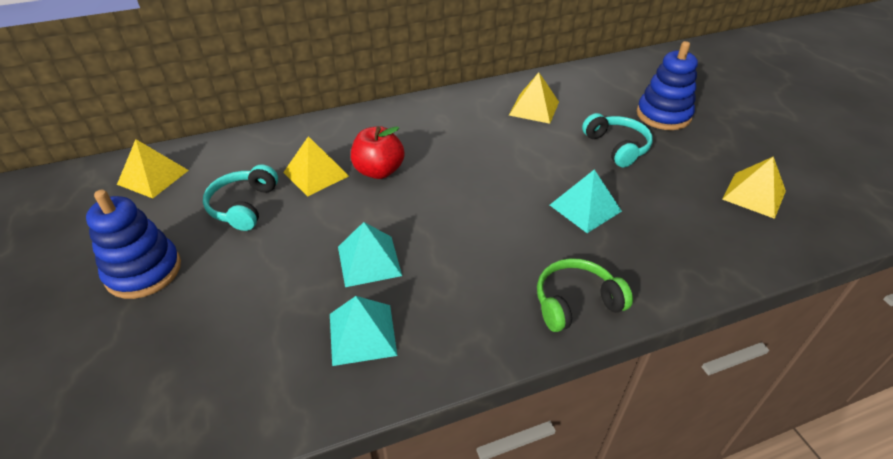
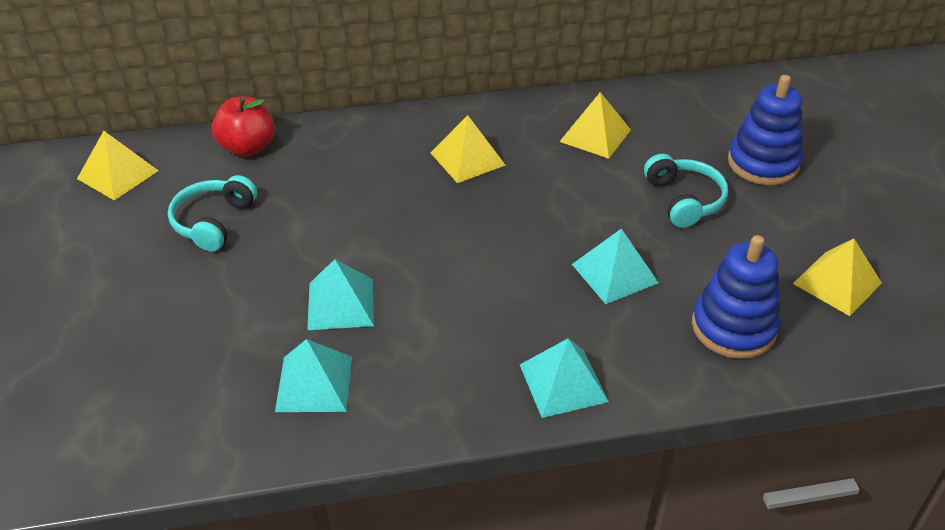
camera: 10 degrees right, 0 degrees up
blue stacking toy [86,190,181,299] -> blue stacking toy moved to [692,235,780,359]
yellow pyramid [283,136,349,197] -> yellow pyramid moved to [431,115,506,183]
red apple [351,126,405,179] -> red apple moved to [212,96,275,157]
green headphones [537,258,633,332] -> turquoise pyramid [520,339,609,418]

